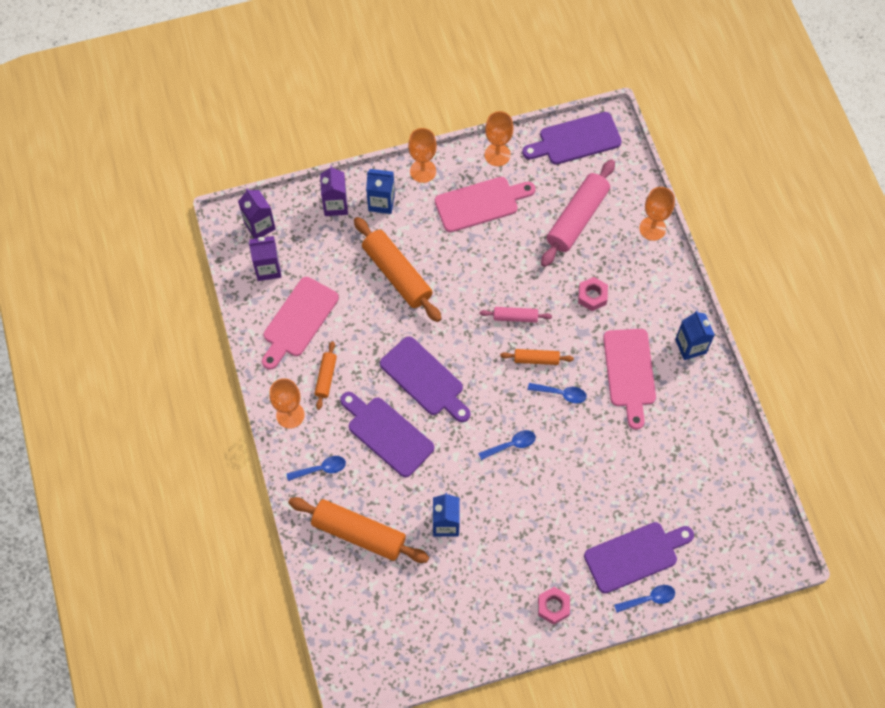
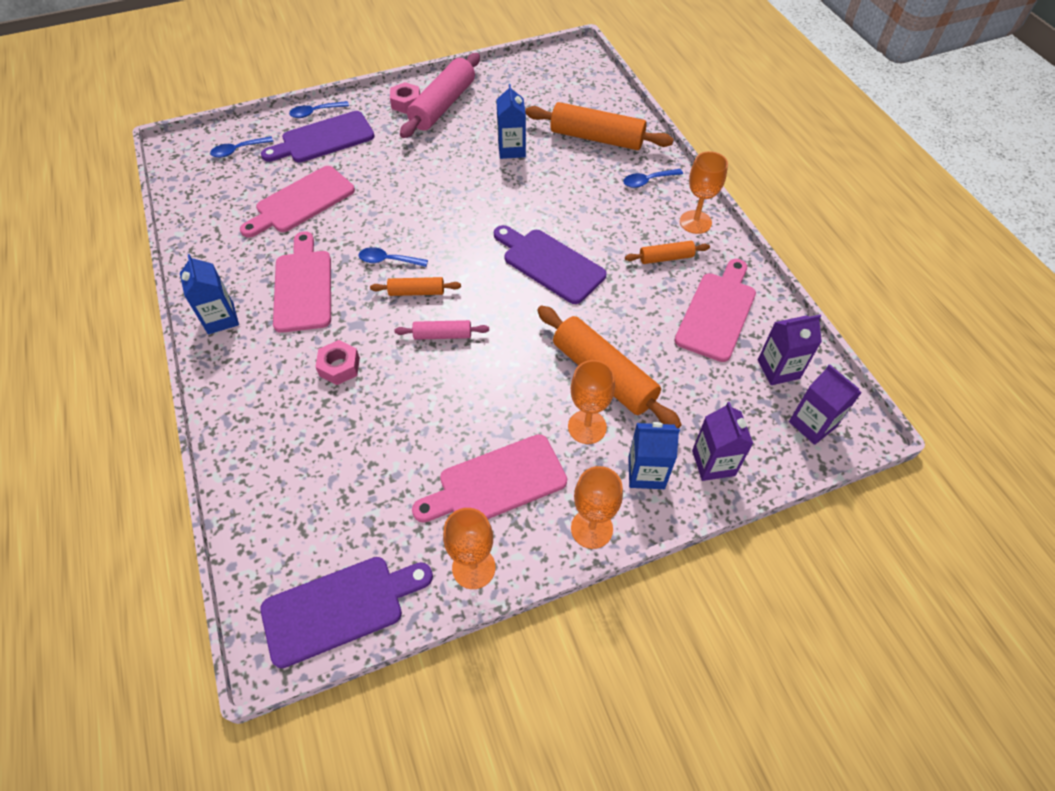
camera: 175 degrees right, 10 degrees down
orange rolling pin [315,341,337,410] -> orange rolling pin turned 75 degrees clockwise [625,241,710,264]
purple cutting board [340,392,434,477] -> none
blue spoon [478,430,536,460] -> blue spoon moved to [210,136,273,158]
pink rolling pin [541,160,615,267] -> pink rolling pin moved to [400,53,480,138]
orange goblet [639,187,675,241] -> orange goblet moved to [568,360,615,444]
none -> pink cutting board [240,166,355,238]

